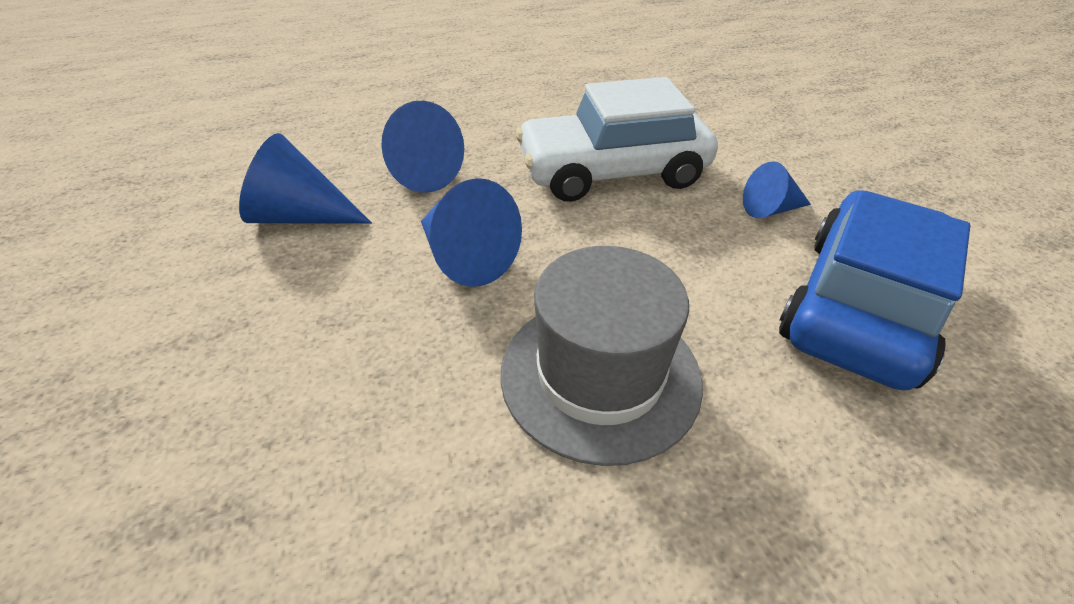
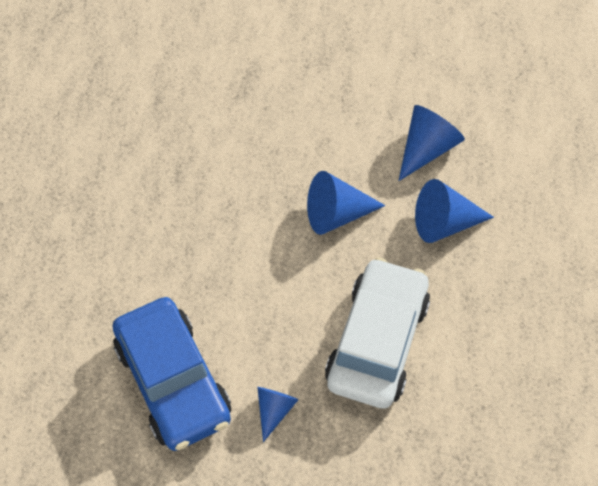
camera: 120 degrees right, 15 degrees up
grey hat [501,246,703,466] -> none

